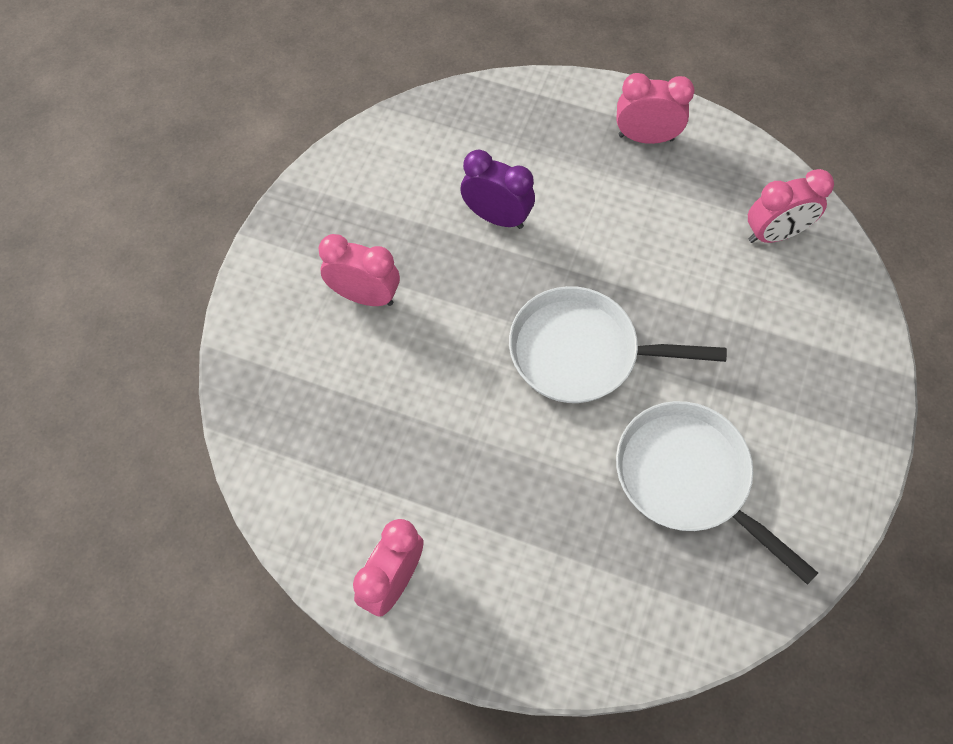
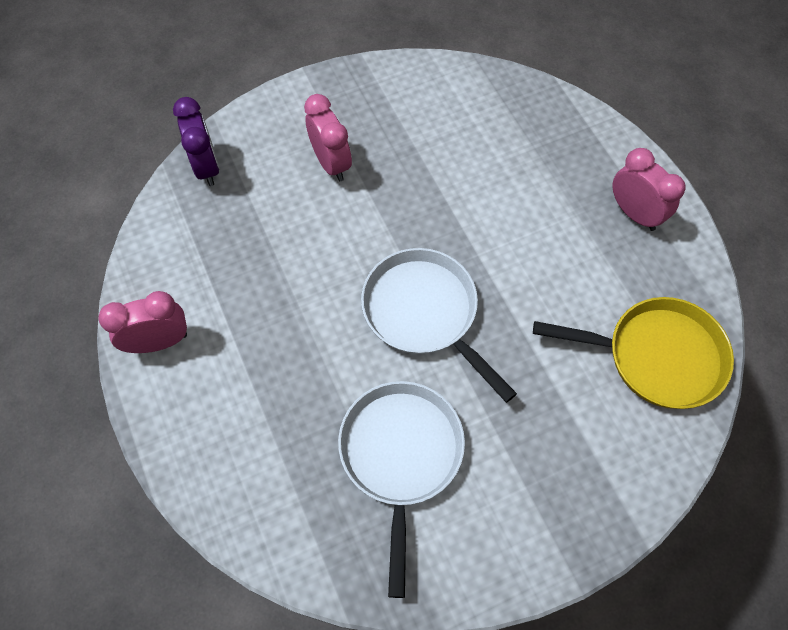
camera: 45 degrees right, 0 degrees up
purple clock [460,149,535,229] -> purple clock moved to [173,97,219,186]
pink clock [748,169,834,243] -> yellow pan [533,297,734,409]

